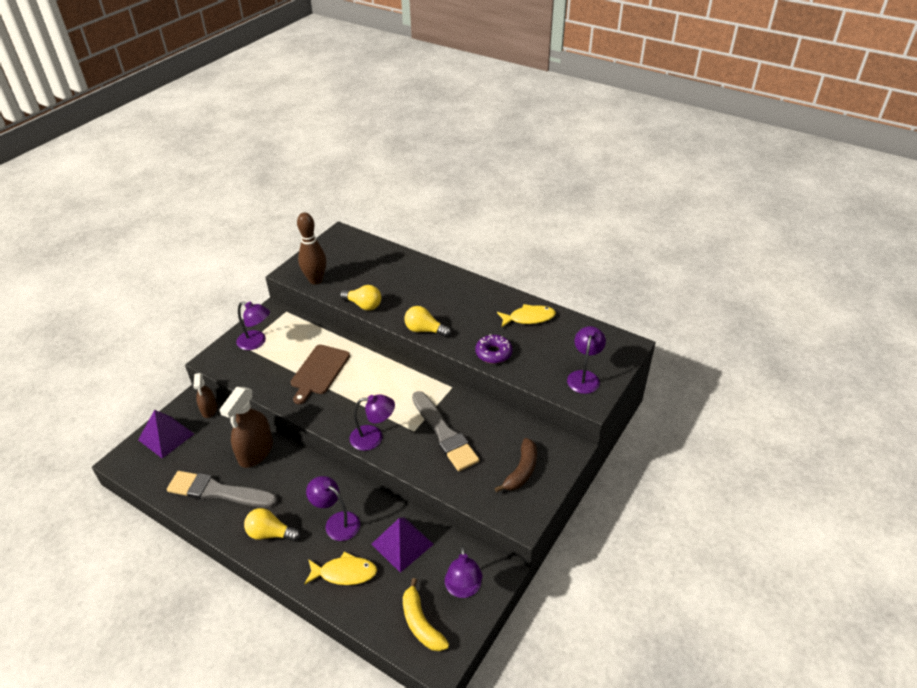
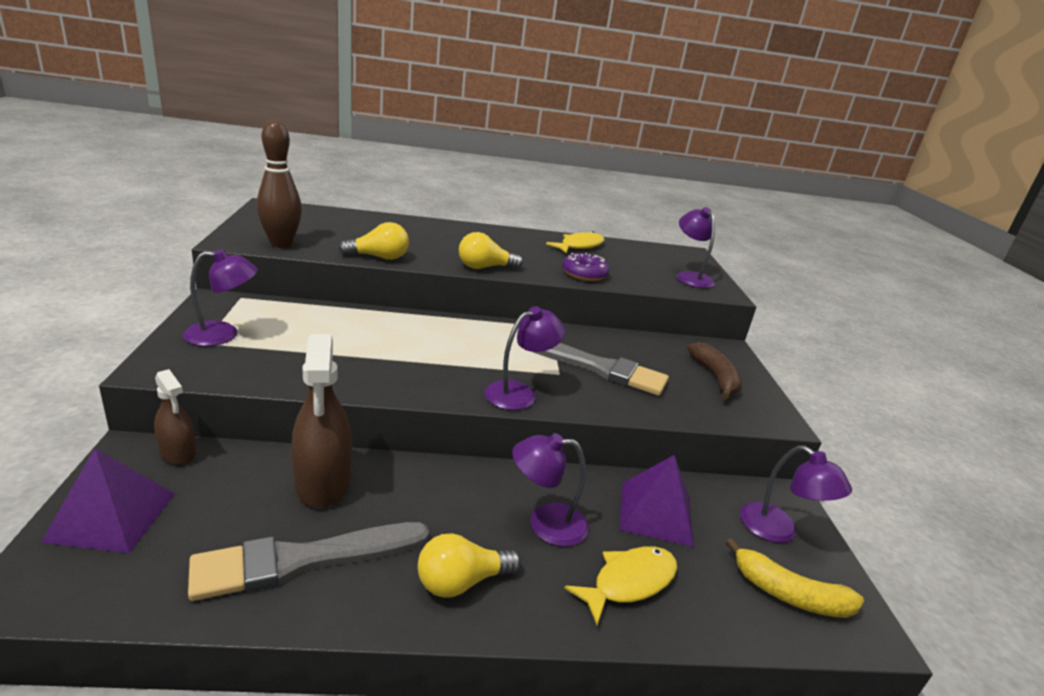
camera: 40 degrees left, 15 degrees down
brown cutting board [291,345,350,404] -> none

